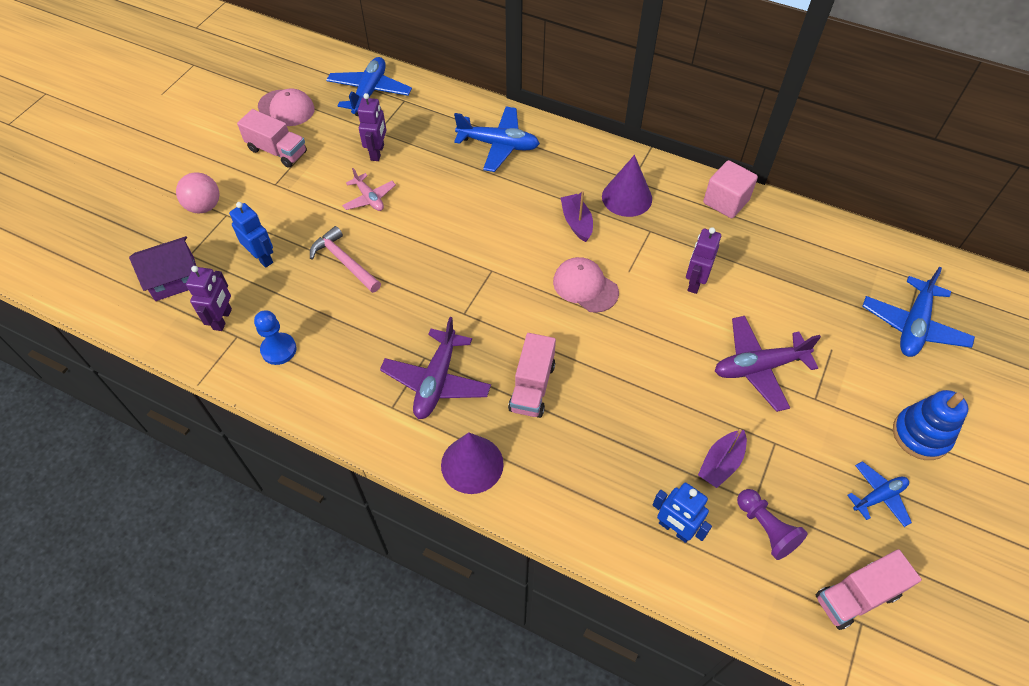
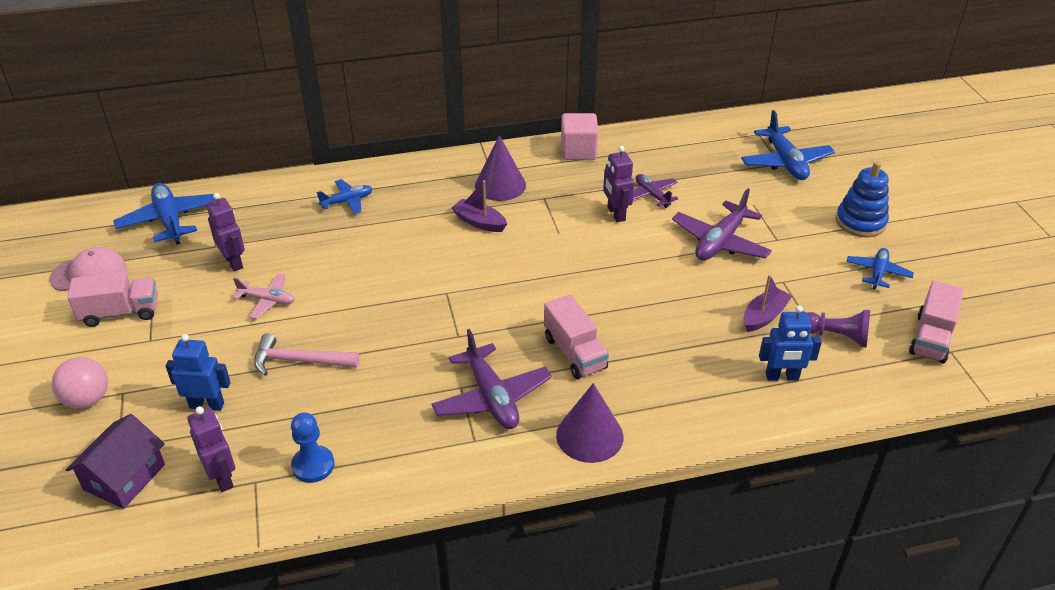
camera: 40 degrees left, 15 degrees down
blue plane [454,107,540,172] -> blue plane [317,179,373,214], size x0.60
pink cap [553,257,619,313] -> none
purple boat [698,429,747,488] -> purple boat turned 135 degrees counterclockwise [743,274,792,332]
none -> purple plane [633,174,678,208]

